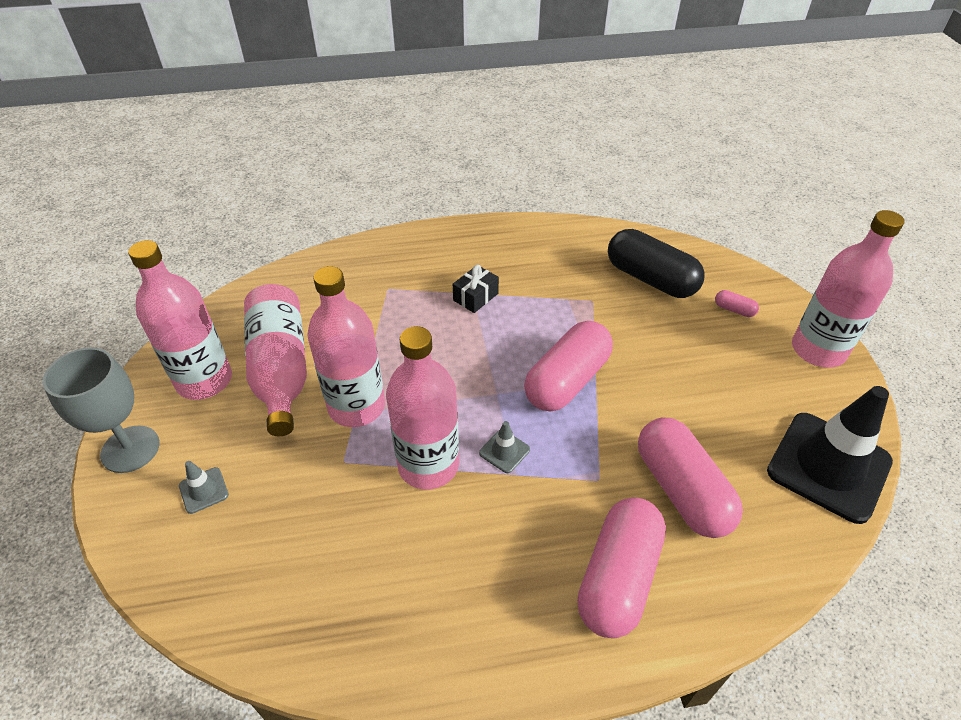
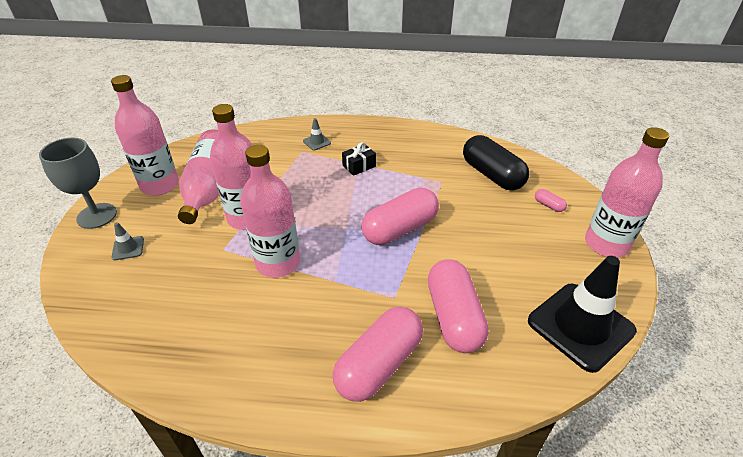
camera: 15 degrees right, 5 degrees down
grey traffic cone [479,421,530,473] -> grey traffic cone moved to [303,118,331,150]

